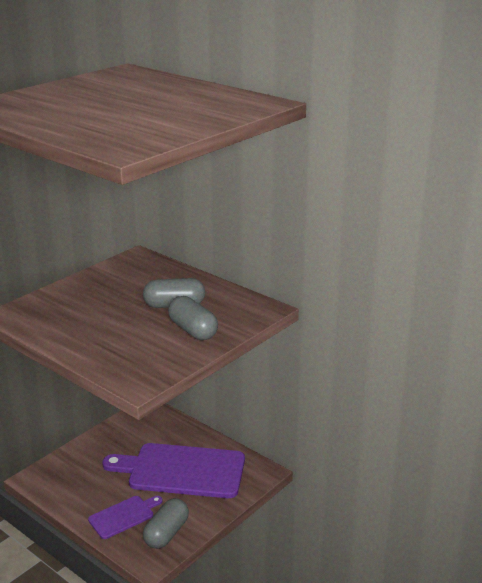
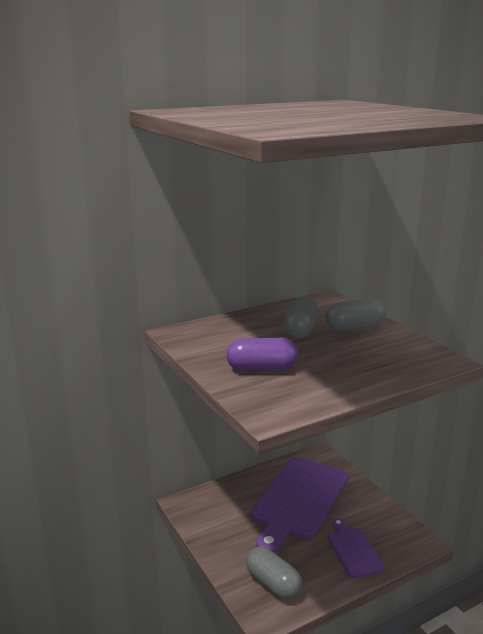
camera: 70 degrees left, 5 degrees down
grey capsule [143,498,189,549] -> grey capsule moved to [246,547,302,600]
none -> purple capsule [226,338,299,371]

